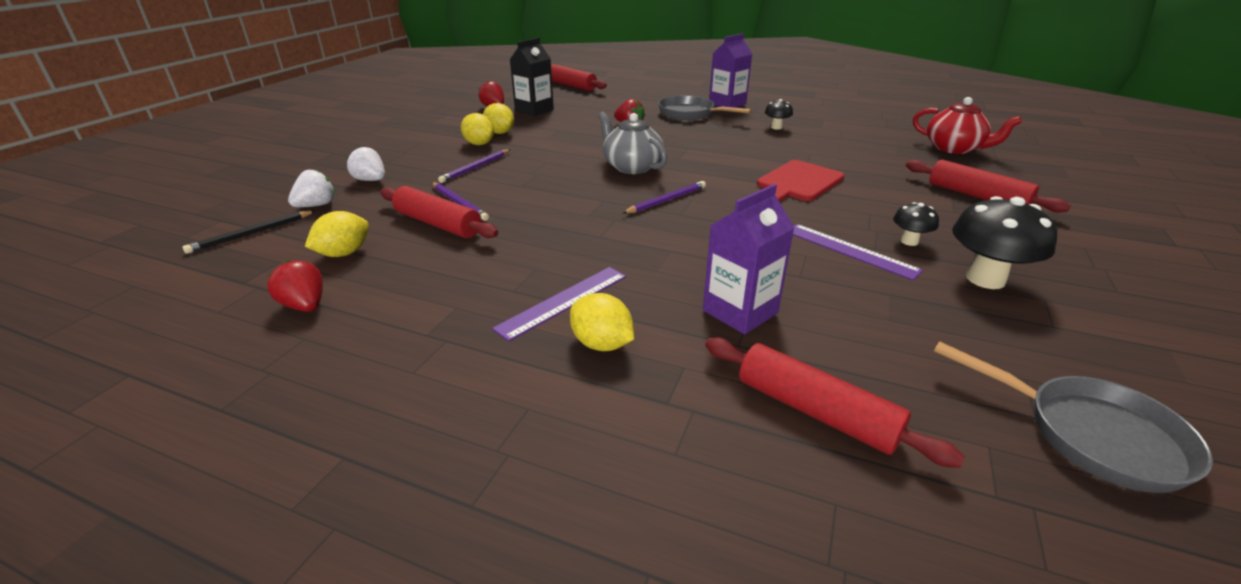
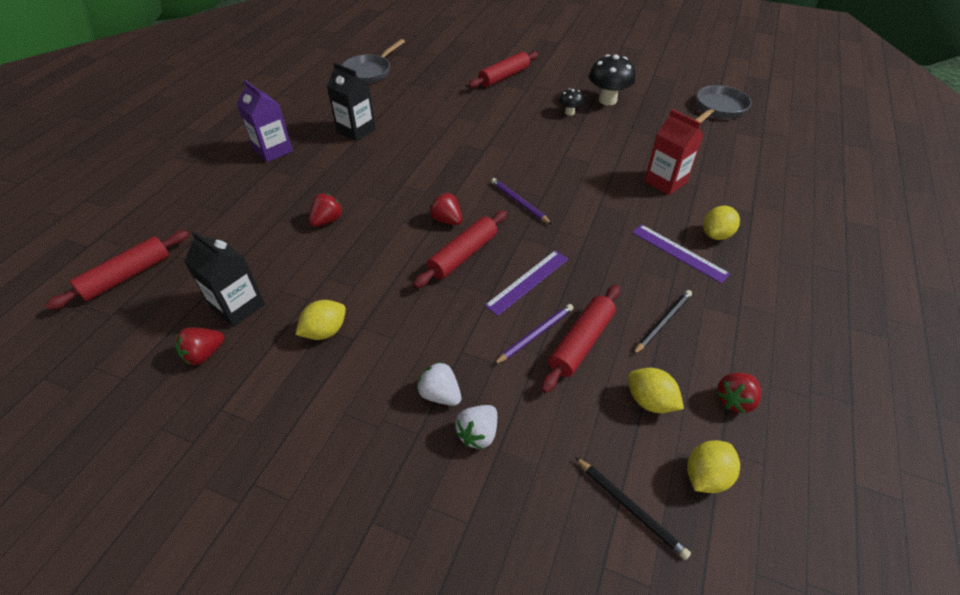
camera: 90 degrees left, 15 degrees up
white strawberry [288,169,335,208] -> white strawberry moved to [417,362,461,406]
purple pencil [438,149,510,183] -> none
yellow lemon [461,113,494,145] -> yellow lemon moved to [687,440,740,493]
grey teapot [599,112,667,174] -> red strawberry [430,193,462,225]
grey pan [658,95,752,120] -> grey pan moved to [342,39,405,83]
purple carton [703,184,794,334] -> red carton [644,109,704,195]
red rolling pin [705,338,965,468] -> red rolling pin moved to [413,210,507,288]
red cutting board [757,160,845,202] -> none
black mushroom [765,99,793,130] -> black carton [327,62,376,141]
purple ruler [793,224,923,280] -> purple ruler moved to [484,250,568,316]
red teapot [913,97,1022,154] -> none
none -> black pencil [633,290,692,355]

